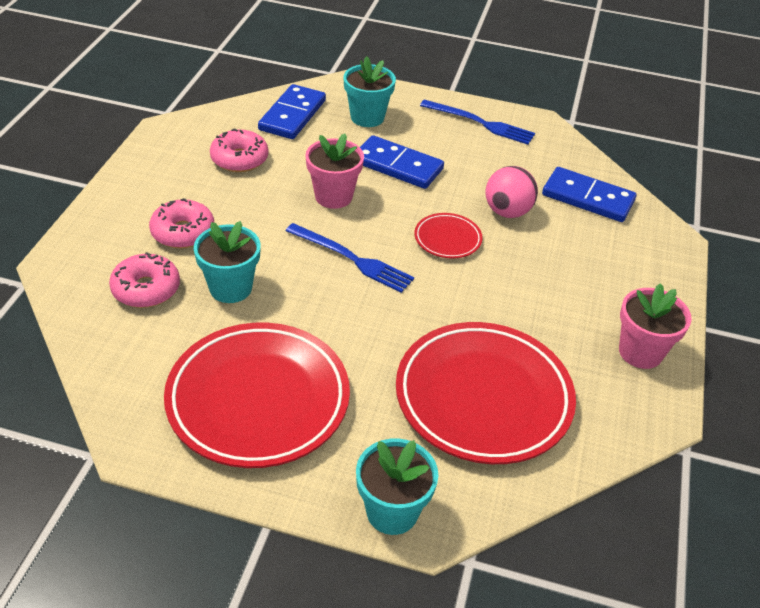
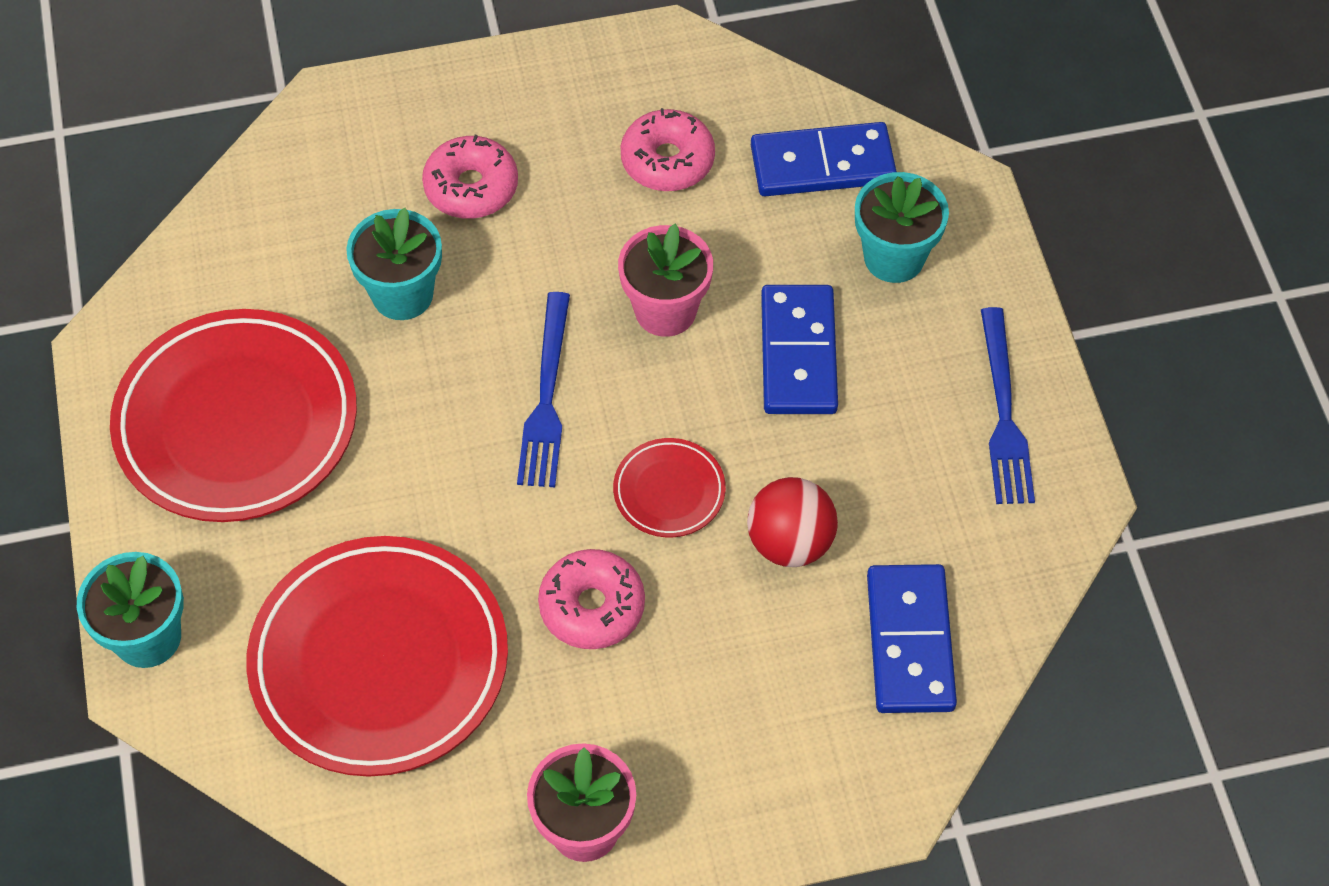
camera: 65 degrees right, 15 degrees up
pink donut [109,252,180,308] -> pink donut moved to [538,549,645,649]
pink ball [485,166,538,218] -> red ball [747,477,838,567]

